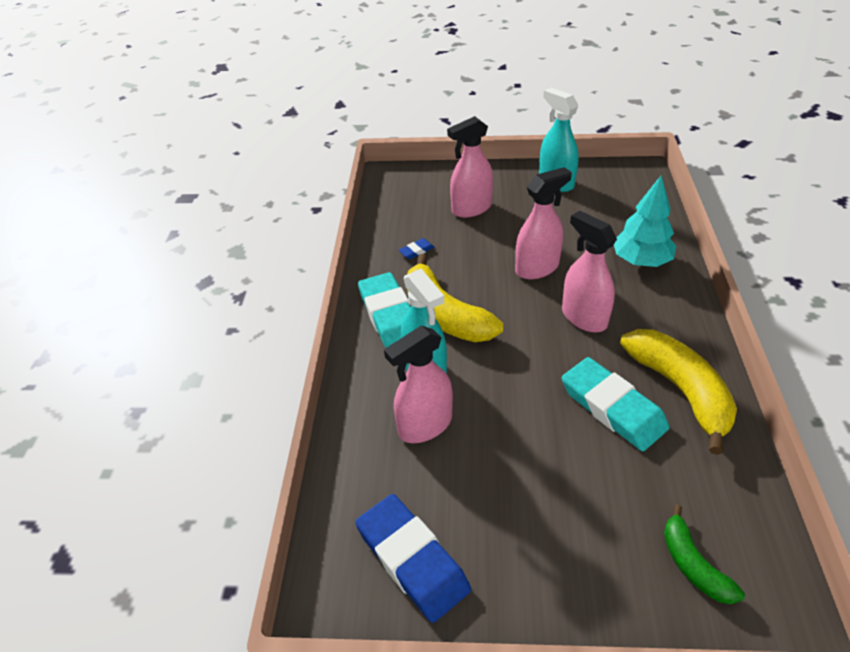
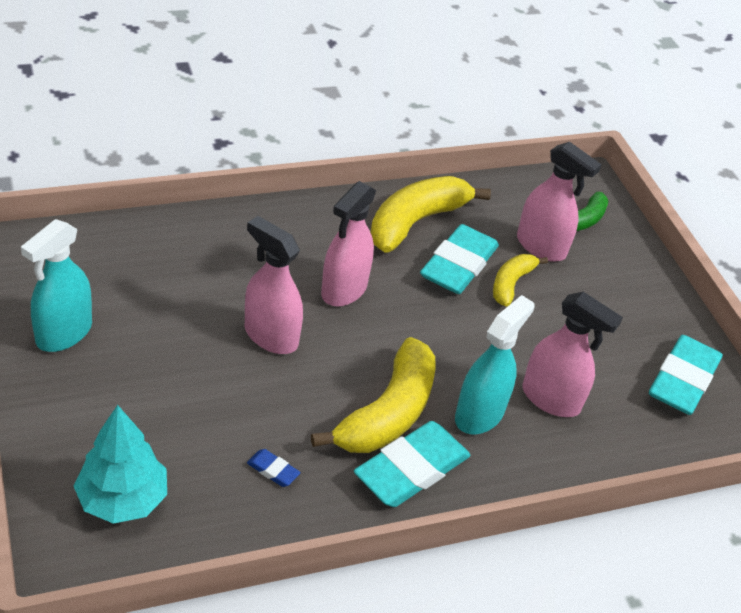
camera: 120 degrees left, 0 degrees up
blue eraser [355,494,471,623] -> turquoise eraser [649,335,723,415]
pink spray bottle [447,116,493,218] -> pink spray bottle moved to [517,142,602,262]
turquoise tree [614,175,676,267] -> turquoise tree moved to [74,405,167,524]
none -> yellow banana [493,254,548,307]

